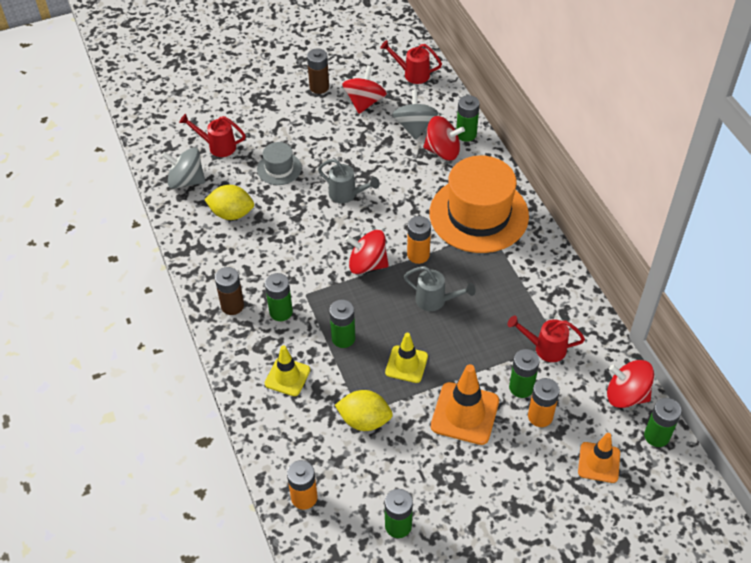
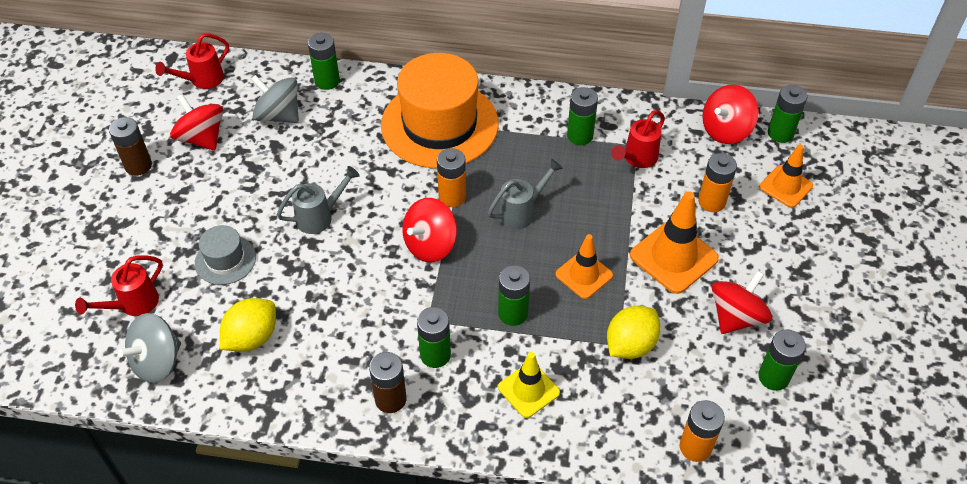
camera: 60 degrees left, 0 degrees up
yellow traffic cone [385,333,428,383] -> orange traffic cone [555,234,613,299]
red spinning top [424,116,465,160] -> red spinning top moved to [712,271,773,334]
green battery [509,349,540,398] -> green battery moved to [567,87,598,145]

